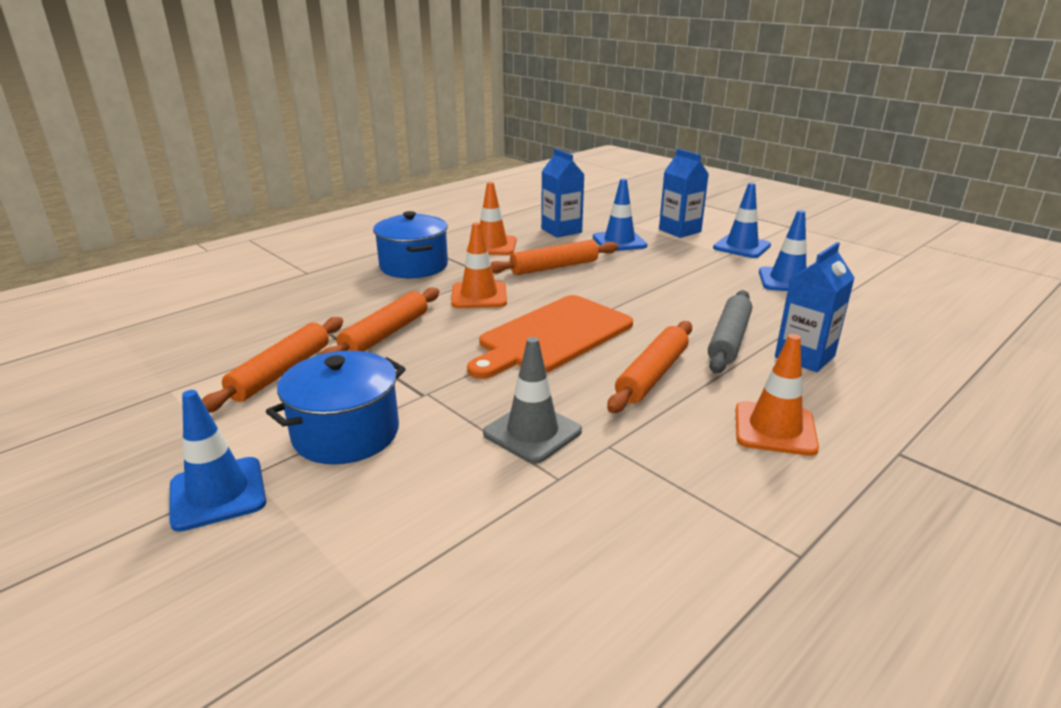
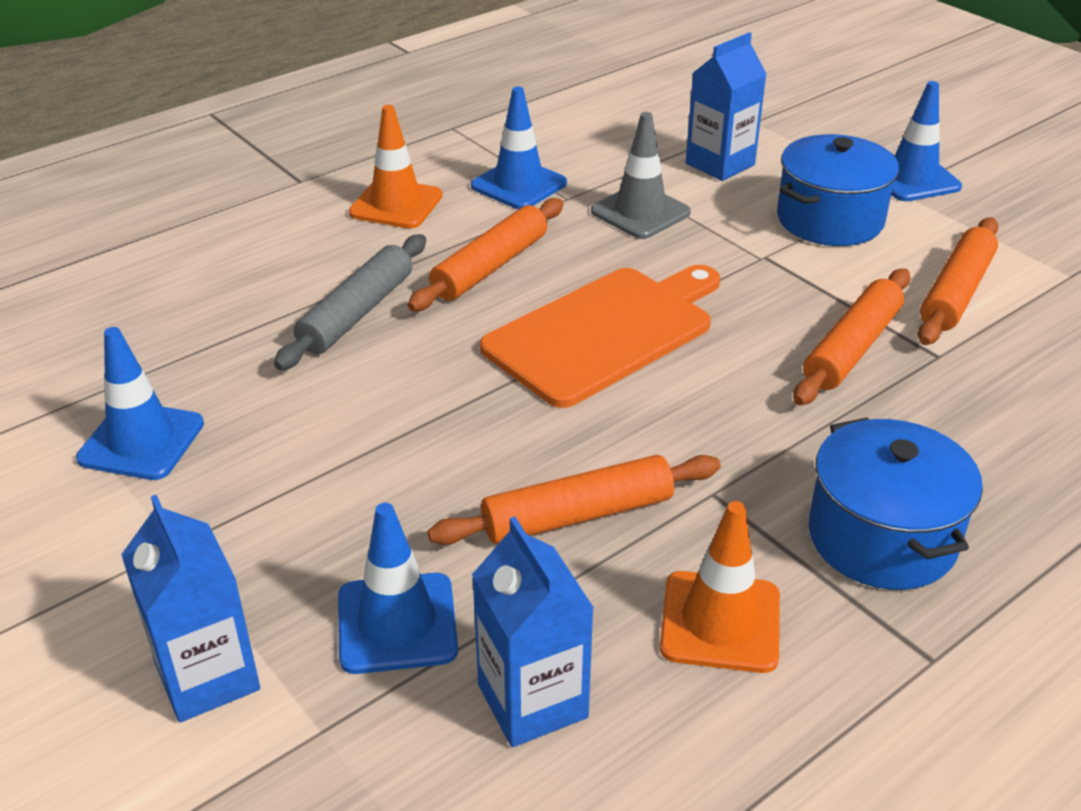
camera: 175 degrees left, 10 degrees up
orange traffic cone [451,222,507,308] -> none
blue traffic cone [713,183,771,258] -> blue traffic cone moved to [471,87,567,210]
blue carton [775,242,855,372] -> blue carton moved to [686,32,767,181]

